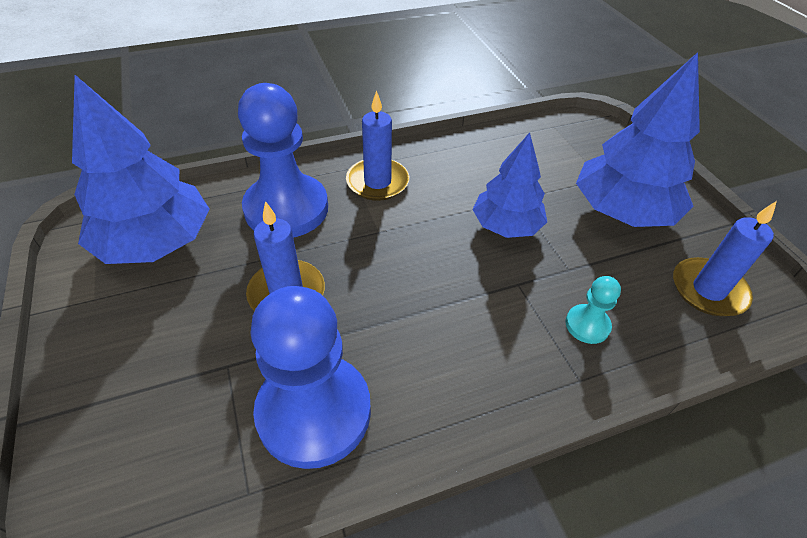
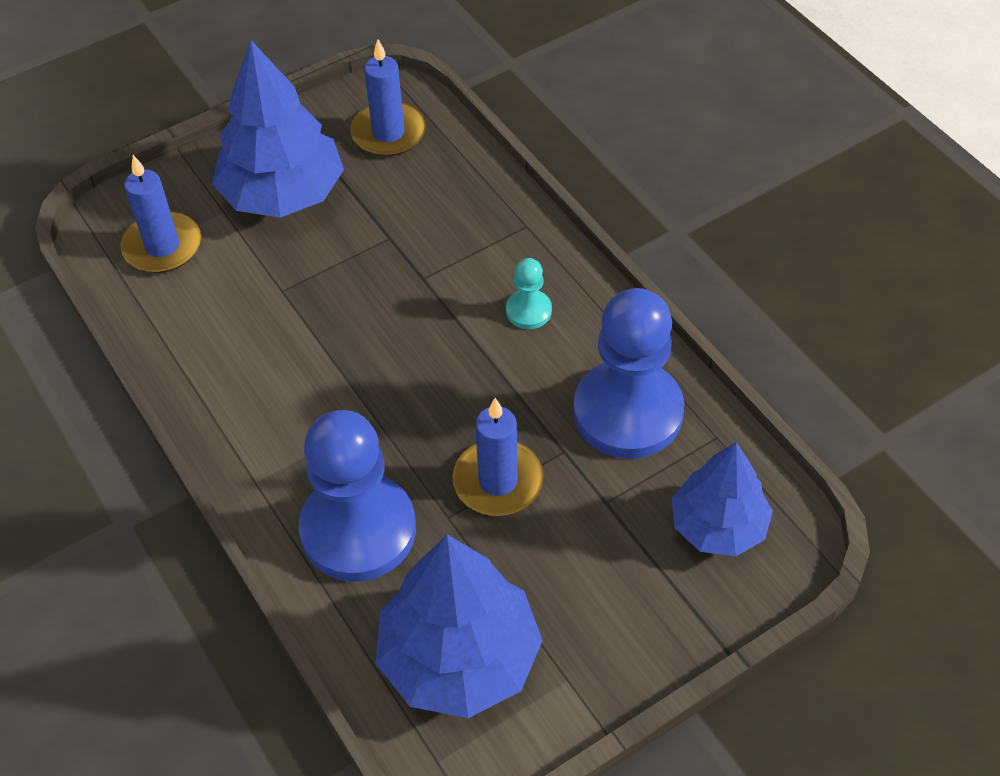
camera: 100 degrees left, 5 degrees up
blue candle [346,90,409,201] -> blue candle moved to [121,155,201,273]
blue tree [472,132,547,238] -> blue tree moved to [672,442,773,556]
turquoise pawn [565,276,621,344] -> turquoise pawn moved to [506,258,552,329]

